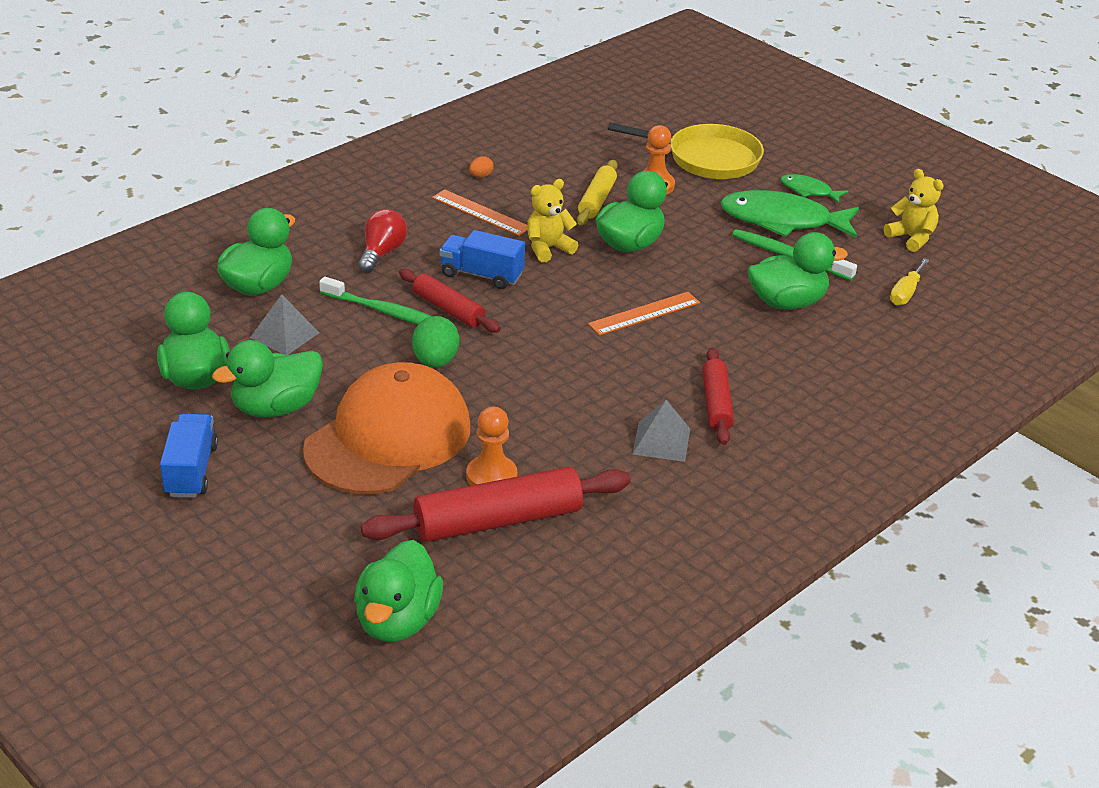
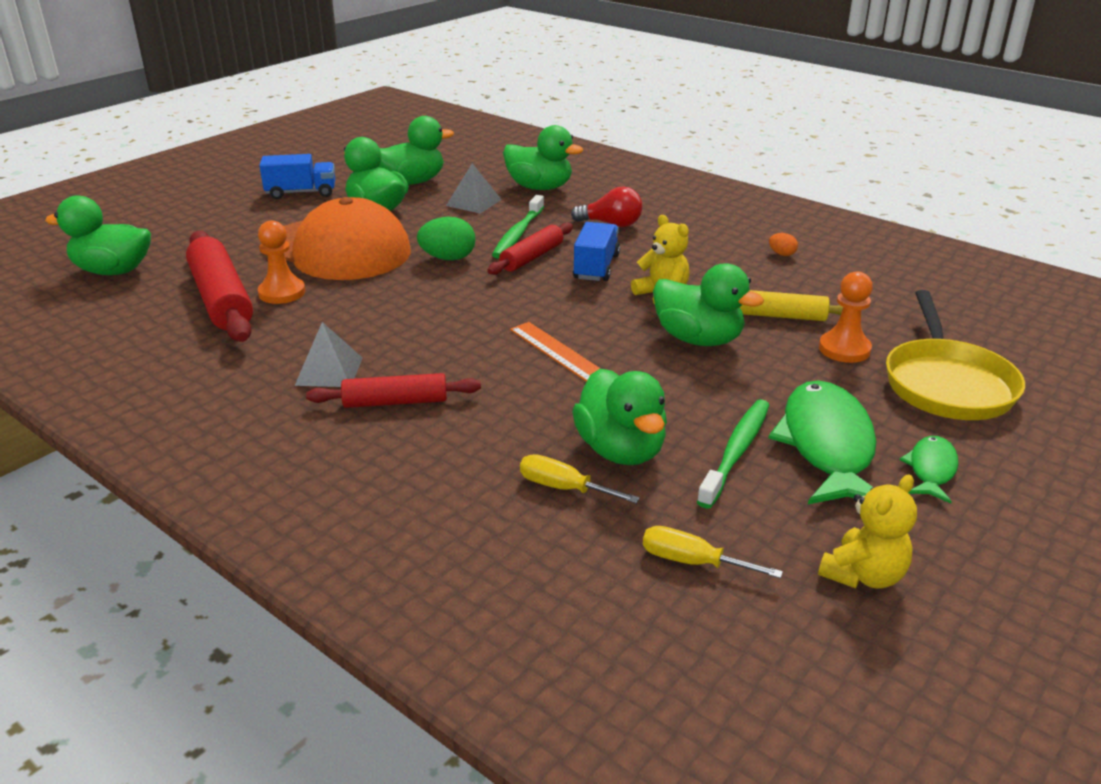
camera: 85 degrees right, 5 degrees down
orange ruler [432,189,528,236] -> none
none -> yellow screwdriver [520,454,640,503]

